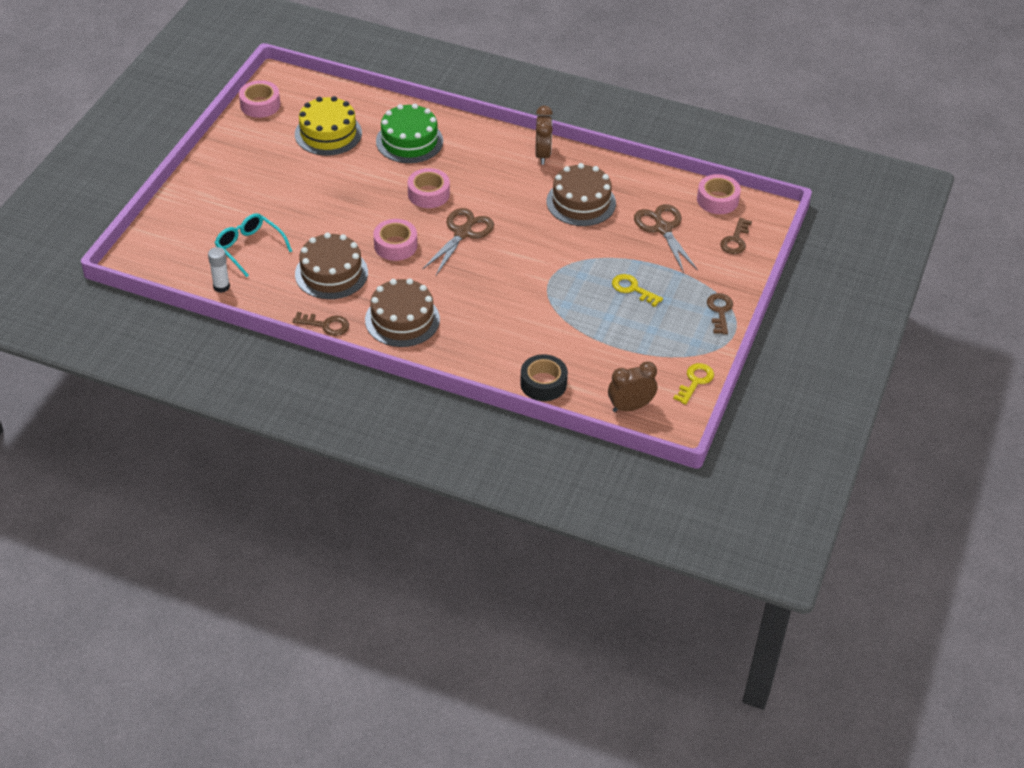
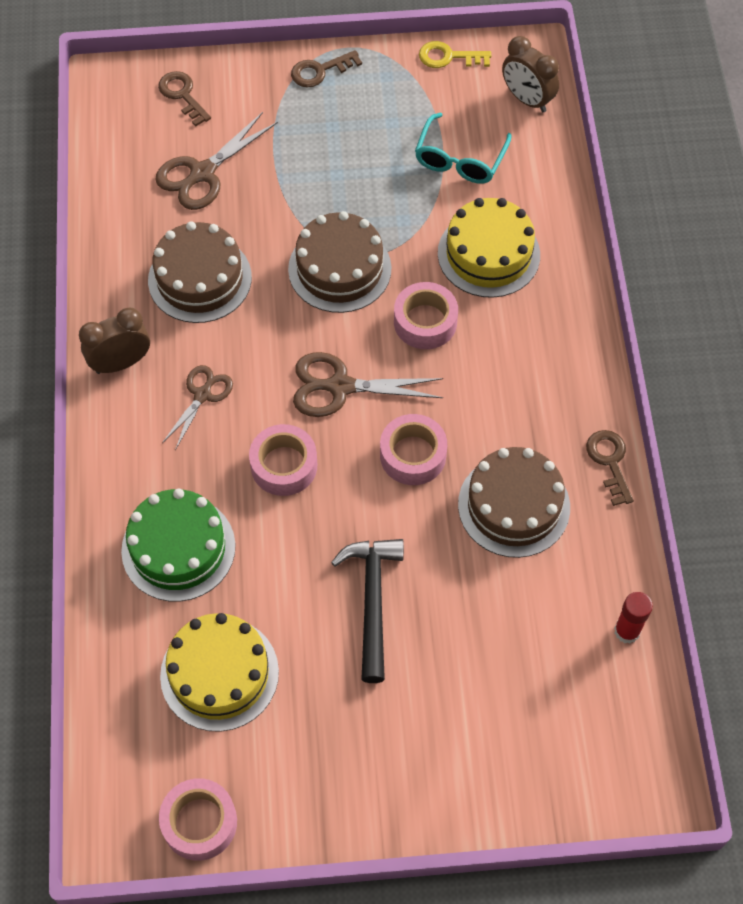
camera: 115 degrees left, 15 degrees up
white glue stick [208,247,230,293] -> red glue stick [614,592,653,644]
turquoise glasses [215,213,292,277] -> turquoise glasses moved to [415,113,512,184]
brown cake [365,278,440,347] -> brown cake moved to [288,211,391,313]
black tape [520,354,568,401] -> none
yellow key [612,274,663,307] -> none
pink tape [697,174,741,214] -> pink tape moved to [394,282,458,349]
brown key [720,218,752,254] -> brown key turned 120 degrees counterclockwise [158,71,211,127]
none -> brown scissors [162,365,233,450]
none -> black hammer [331,539,404,683]
none -> yellow cake [438,198,540,298]

